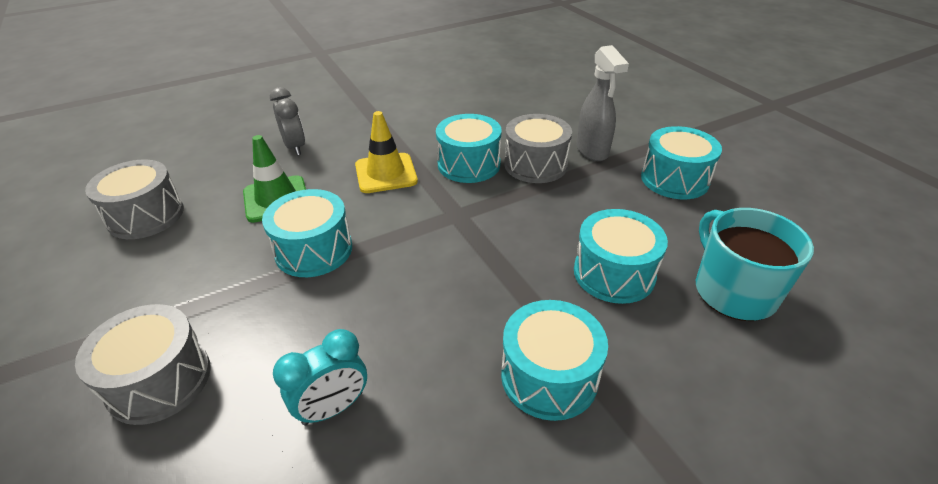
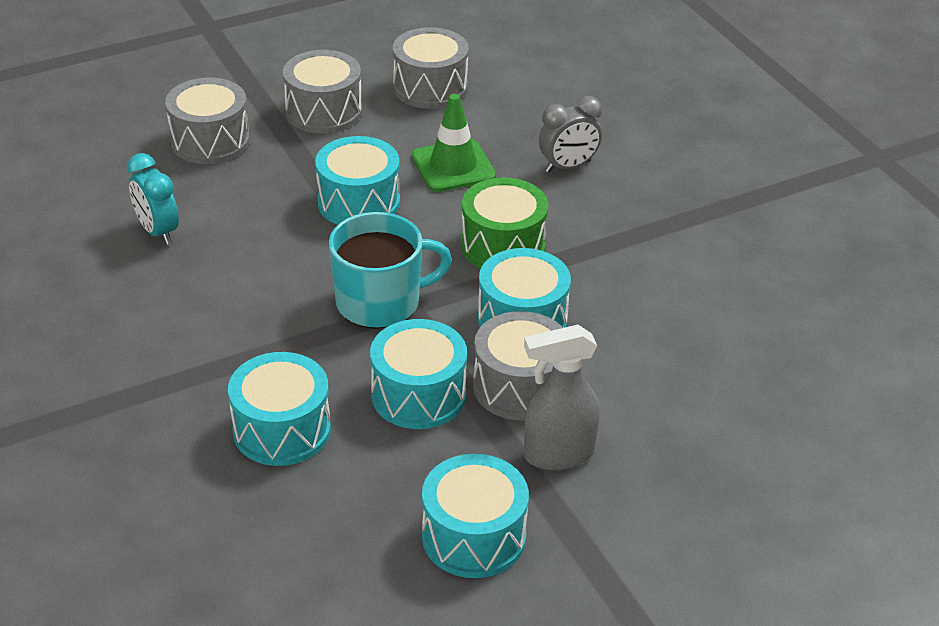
camera: 90 degrees right, 0 degrees up
yellow traffic cone [355,111,418,193] -> green drum [461,177,548,268]
turquoise drum [501,300,608,421] -> turquoise drum moved to [370,319,467,429]
turquoise mug [696,208,814,321] -> turquoise mug moved to [329,212,452,329]
none -> grey drum [283,50,362,134]

